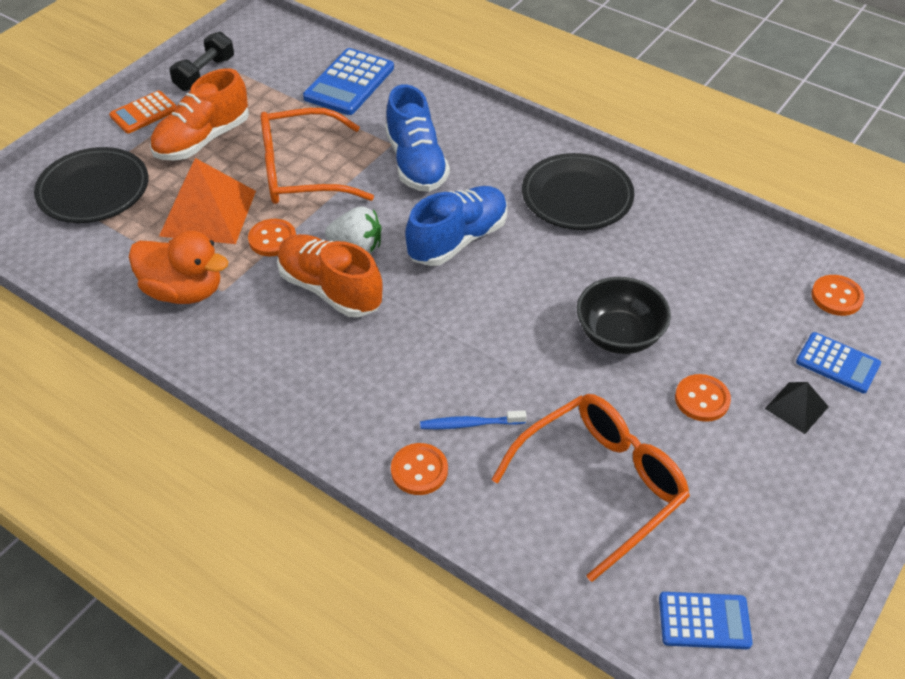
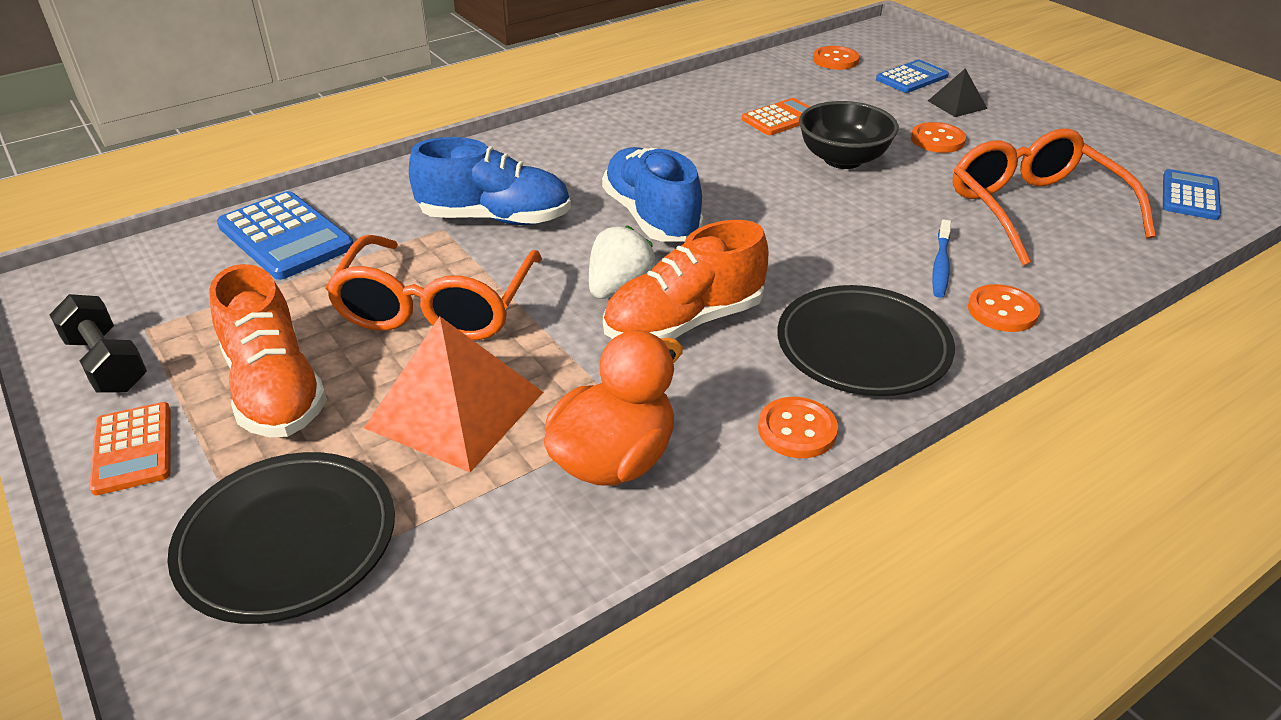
camera: 70 degrees left, 10 degrees down
orange button [248,219,296,256] -> orange button moved to [758,397,838,458]
black plate [522,153,634,230] -> black plate moved to [777,285,955,396]
none -> orange calculator [742,98,810,135]

